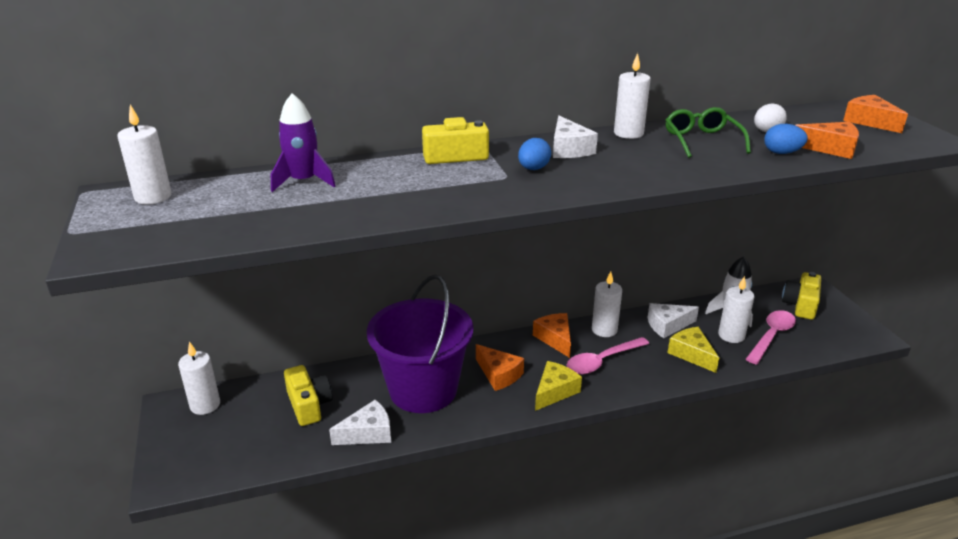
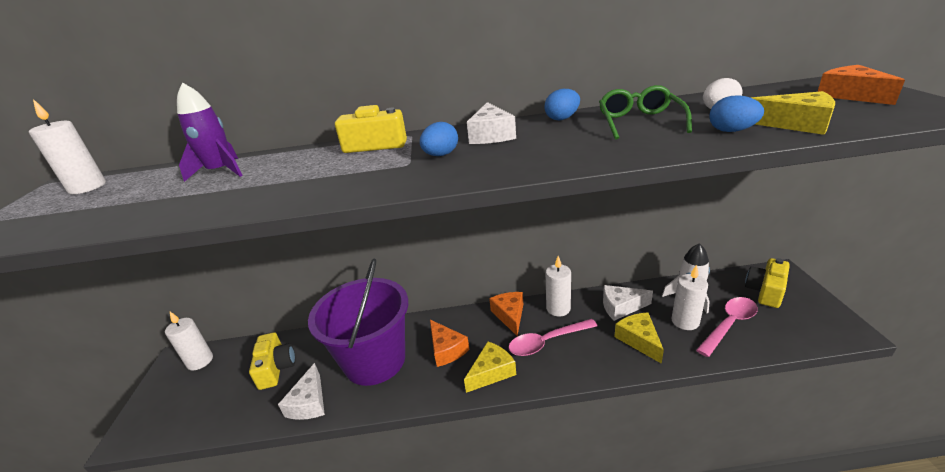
camera: 15 degrees right, 0 degrees up
white cheese [329,400,391,445] -> white cheese turned 105 degrees clockwise [278,363,325,420]
white candle [614,53,651,139] -> blue egg [544,89,580,120]
orange cheese [795,122,859,159] -> yellow cheese [751,91,835,135]

